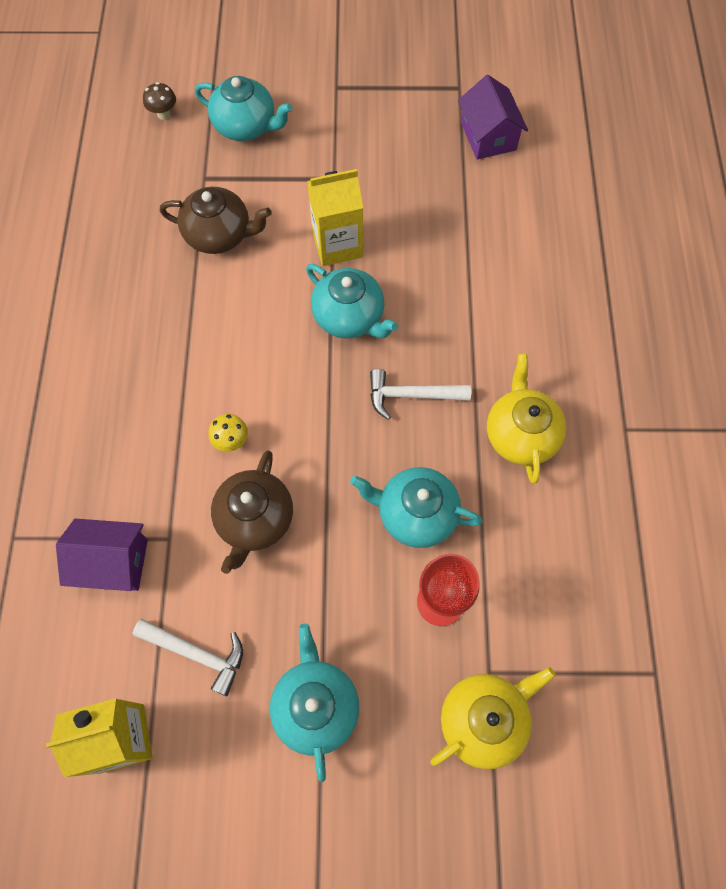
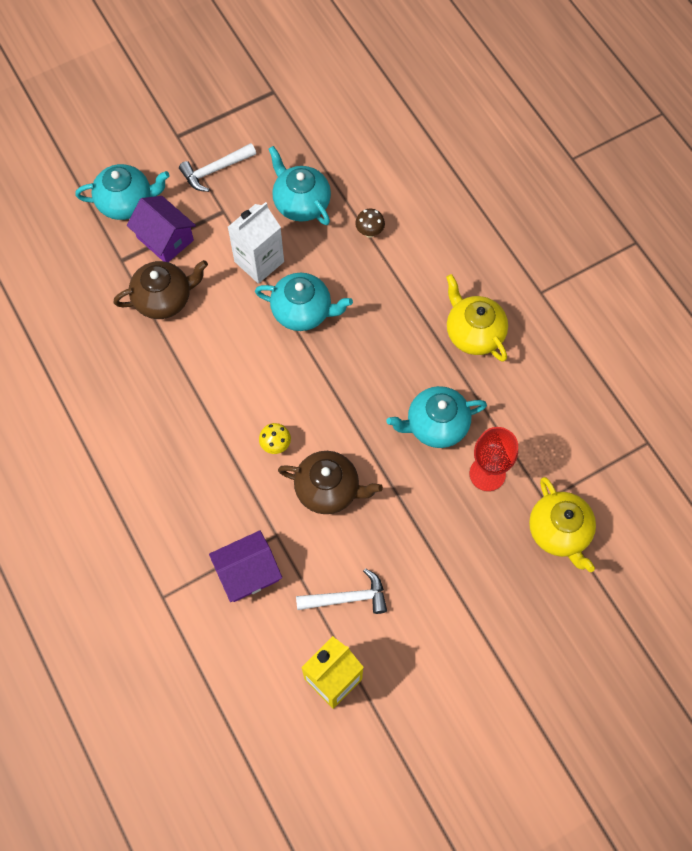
camera: 30 degrees left, 0 degrees up
brown mushroom [143,82,176,120] -> brown mushroom moved to [355,209,385,238]
brown teapot [211,450,293,574] -> brown teapot turned 60 degrees counterclockwise [278,451,383,514]
turquoise teapot [270,623,359,782] -> turquoise teapot moved to [269,146,331,225]
yellow carton [307,169,363,266] -> white carton [228,202,284,284]
white hammer [370,369,471,420] -> white hammer moved to [179,143,256,192]
yellow teapot [430,667,555,770] -> yellow teapot turned 135 degrees clockwise [529,477,596,572]
purple house [458,75,528,160] -> purple house moved to [127,196,196,262]

